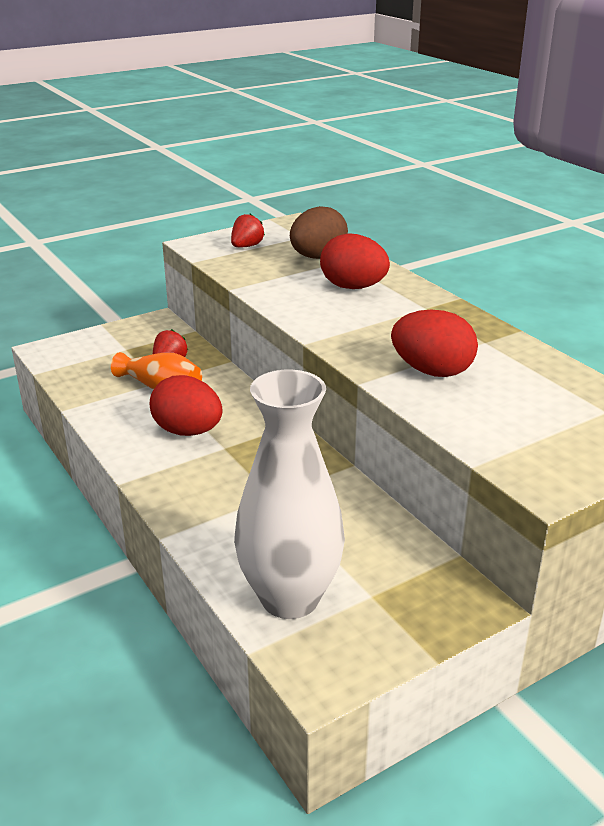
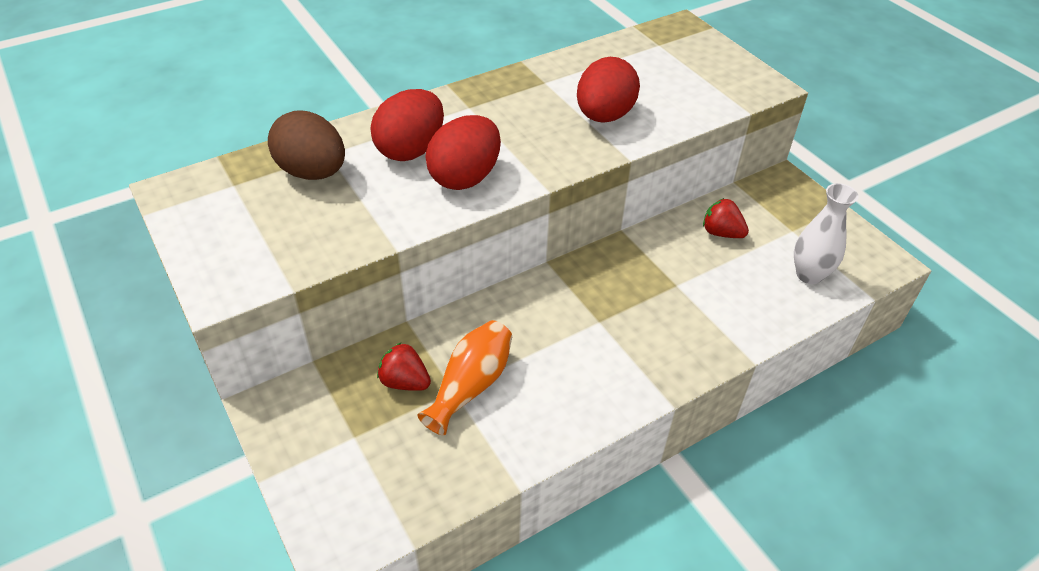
camera: 90 degrees left, 15 degrees up
red egg [150,375,223,436] -> red egg moved to [426,115,501,190]
red strawberry [231,214,265,247] -> red strawberry moved to [703,198,749,238]
white vase [234,370,345,619] -> white vase [794,183,859,284], size x0.55

